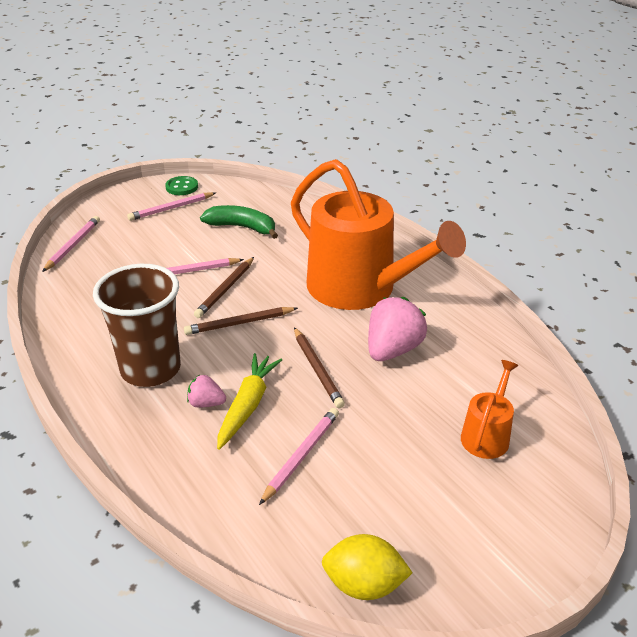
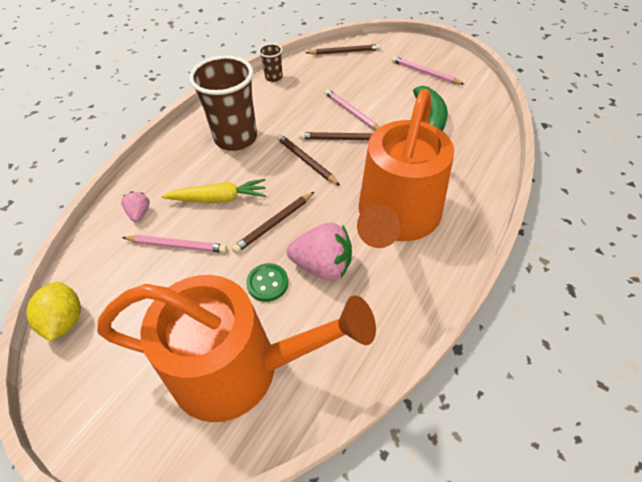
camera: 70 degrees right, 15 degrees up
pink pencil [42,216,100,272] -> brown pencil [305,44,381,55]
green button [165,176,198,195] -> green button moved to [246,263,288,302]
pink strawberry [187,375,226,408] -> pink strawberry moved to [121,191,150,222]
orange watering can [461,360,518,459] -> orange watering can [97,275,376,422], size x2.31
none -> brown cup [259,44,283,82]

